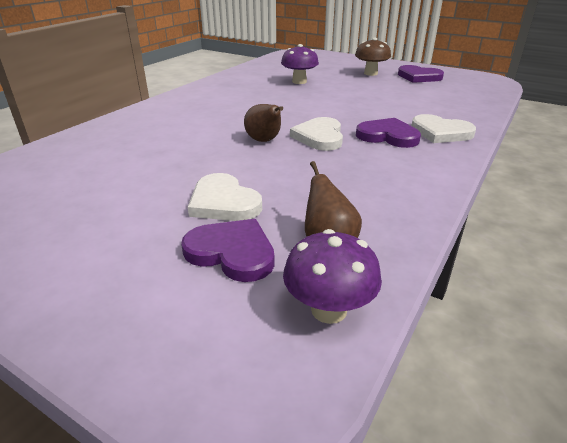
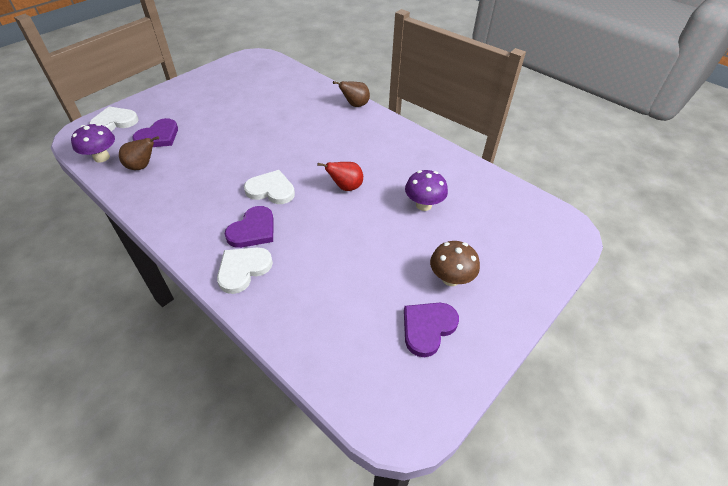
camera: 100 degrees right, 15 degrees up
white heart [188,173,262,221] -> white heart moved to [89,107,138,131]
brown pear [244,104,283,142] -> brown pear moved to [333,81,370,107]
none -> red pear [317,162,363,191]

